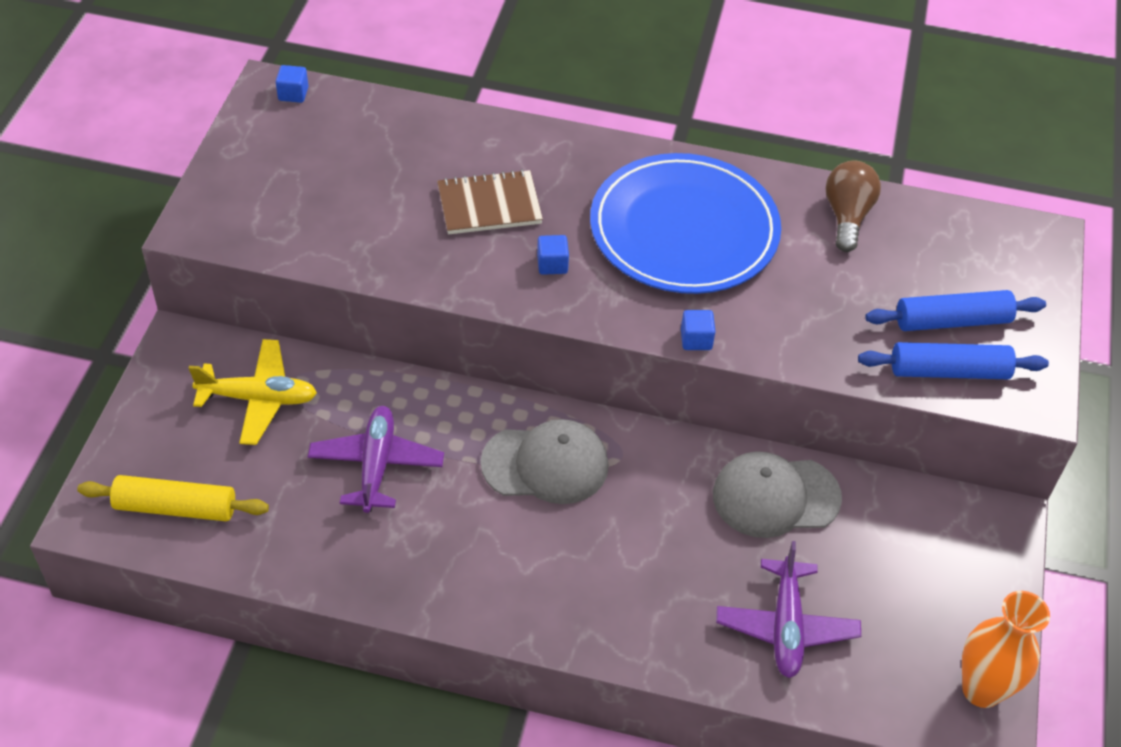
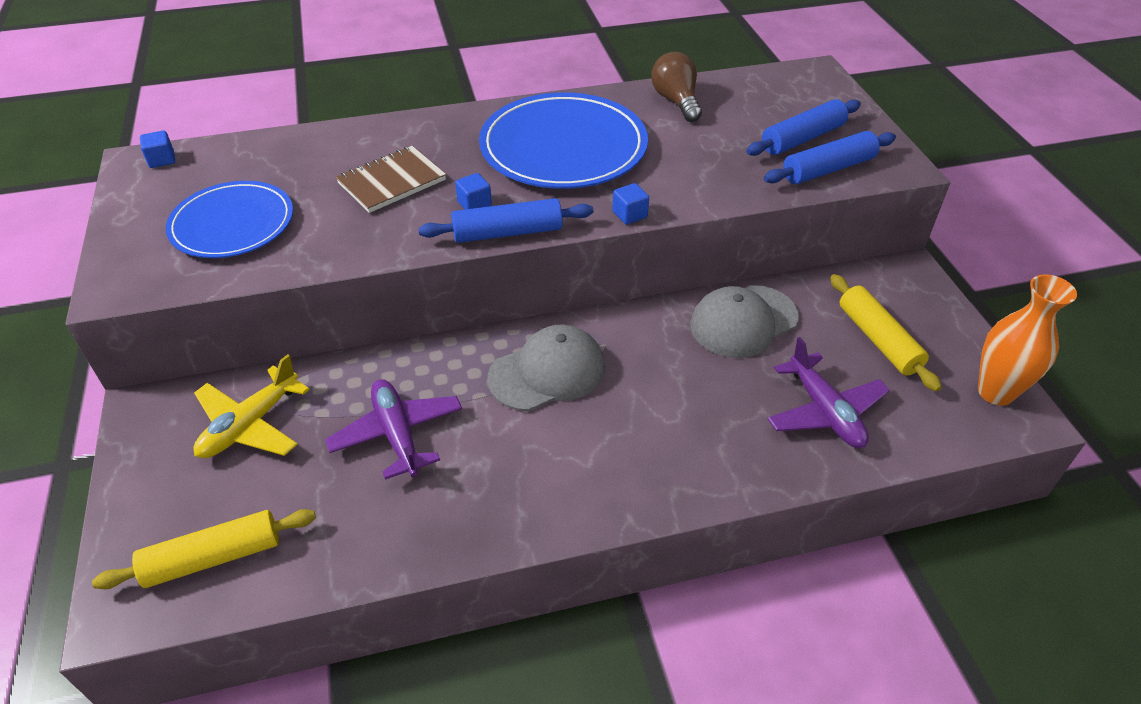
camera: 25 degrees left, 5 degrees down
yellow plane [189,339,317,445] -> yellow plane turned 150 degrees clockwise [194,354,310,458]
none -> blue plate [166,181,293,258]
none -> blue rolling pin [418,198,593,243]
none -> yellow rolling pin [830,274,942,392]

